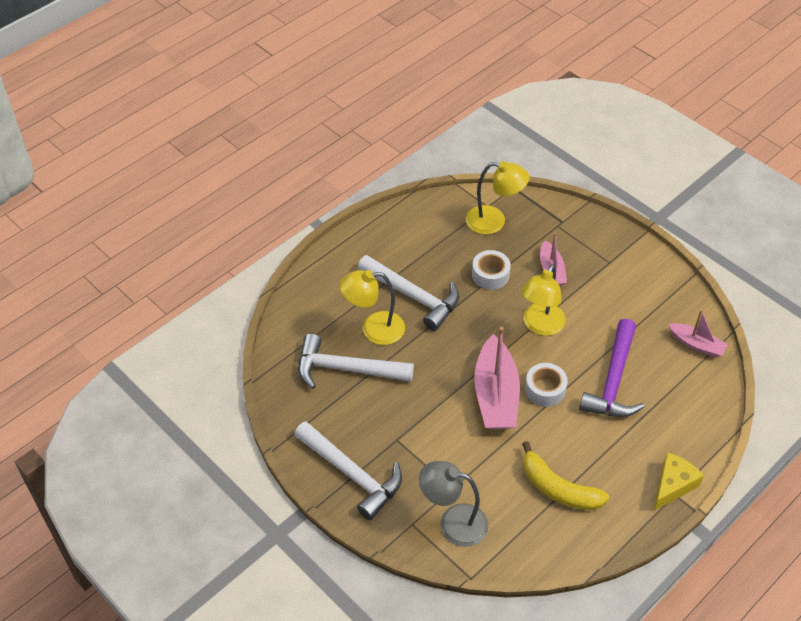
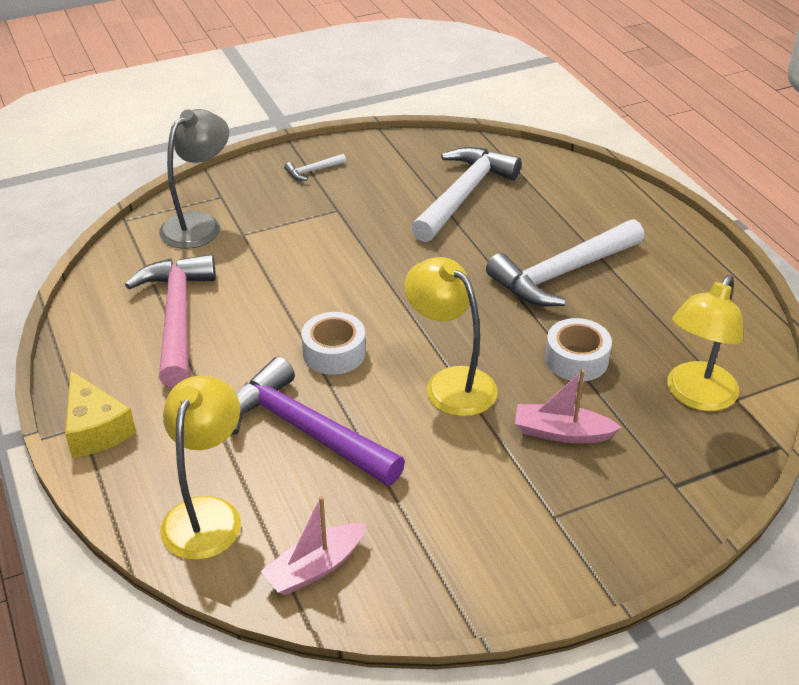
camera: 110 degrees right, 10 degrees down
white hammer [294,421,402,520] -> white hammer [284,154,346,181], size x0.41
yellow lamp [340,270,405,345] -> yellow lamp moved to [160,376,241,560]
pink boat [474,327,520,429] -> none
yellow banana [522,441,609,510] -> pink hammer [125,254,216,387]

